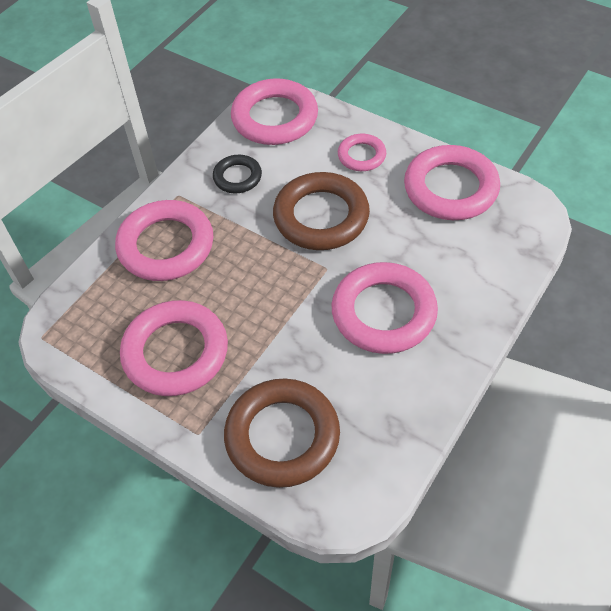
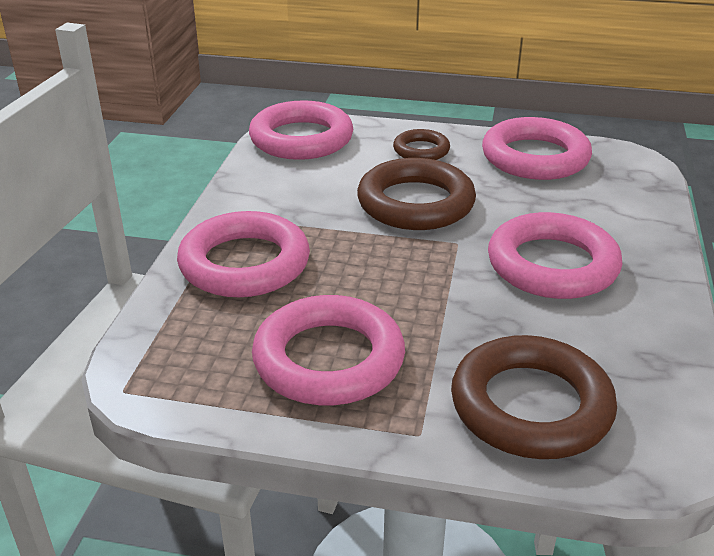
camera: 25 degrees left, 20 degrees down
black ring [213,155,262,193] -> none
pink ring [338,134,386,171] -> brown ring [393,129,450,160]

